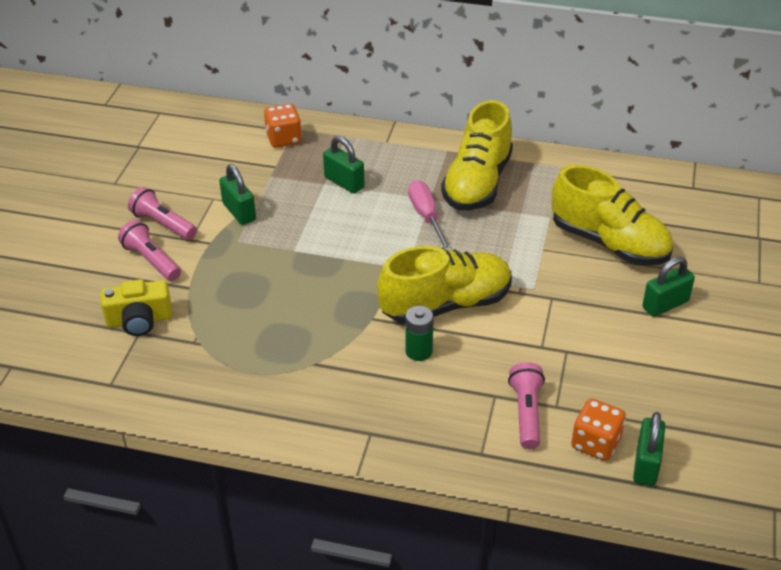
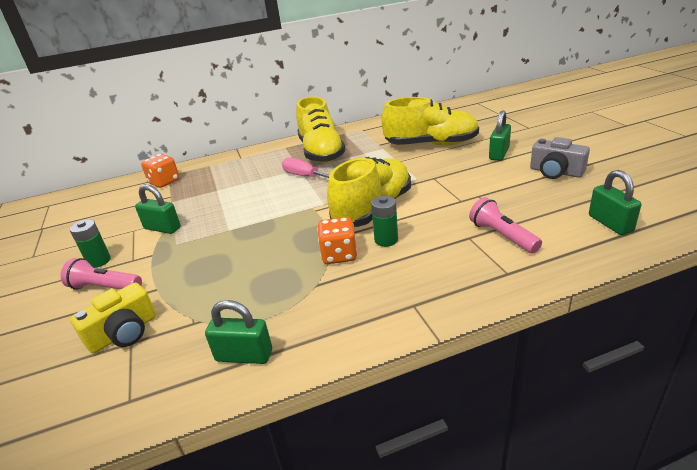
camera: 30 degrees left, 10 degrees down
pink flashlight [128,187,197,240] -> green battery [70,220,111,268]
green padlock [323,136,365,193] -> green padlock moved to [205,300,272,364]
orange dice [571,398,626,461] -> orange dice moved to [317,217,357,264]
none -> grey camera [530,137,590,179]

